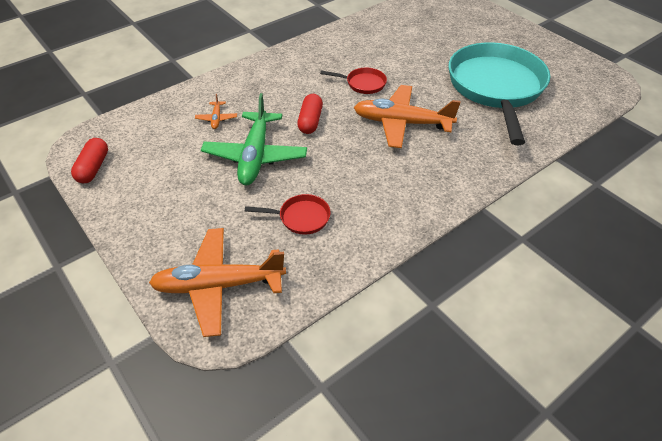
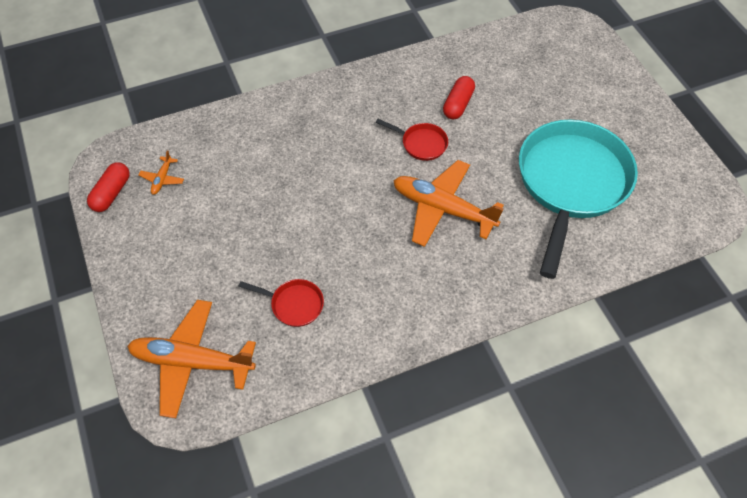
camera: 15 degrees right, 10 degrees up
orange plane [195,94,237,129] -> orange plane moved to [138,150,184,195]
green plane [201,93,307,185] -> none
red capsule [297,94,323,134] -> red capsule moved to [443,76,475,119]

